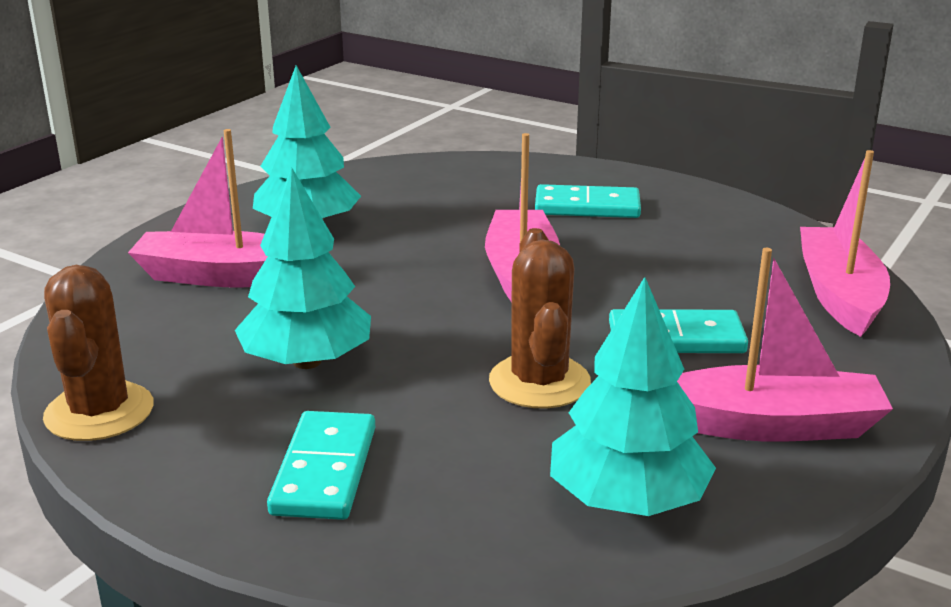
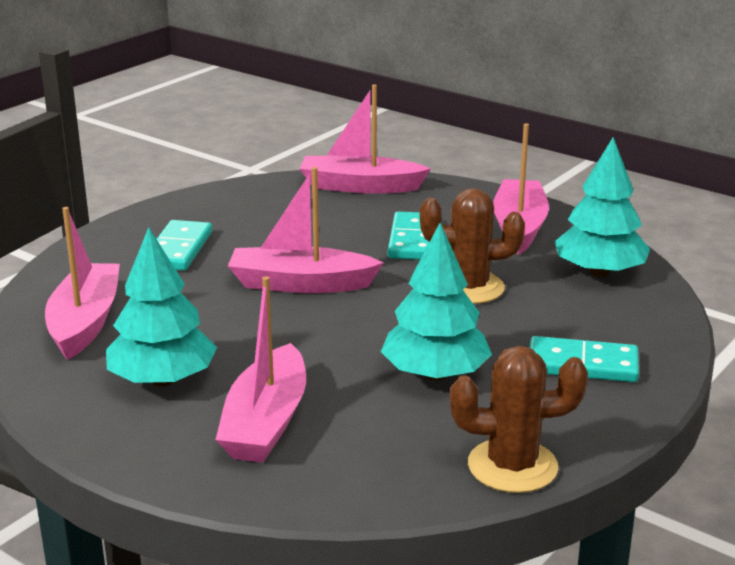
camera: 85 degrees left, 0 degrees up
none -> pink boat [45,207,120,360]

